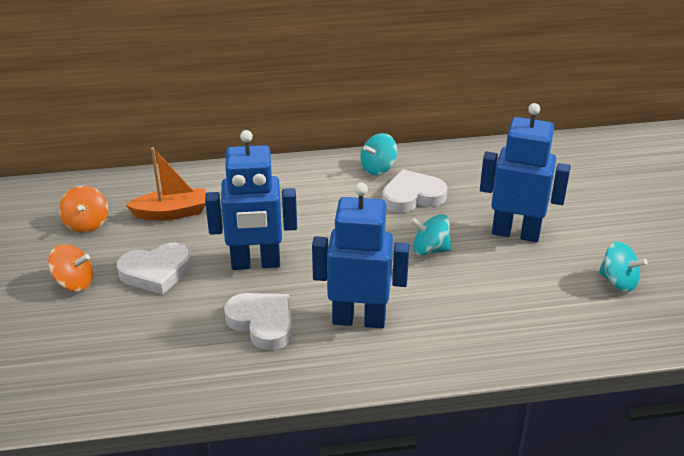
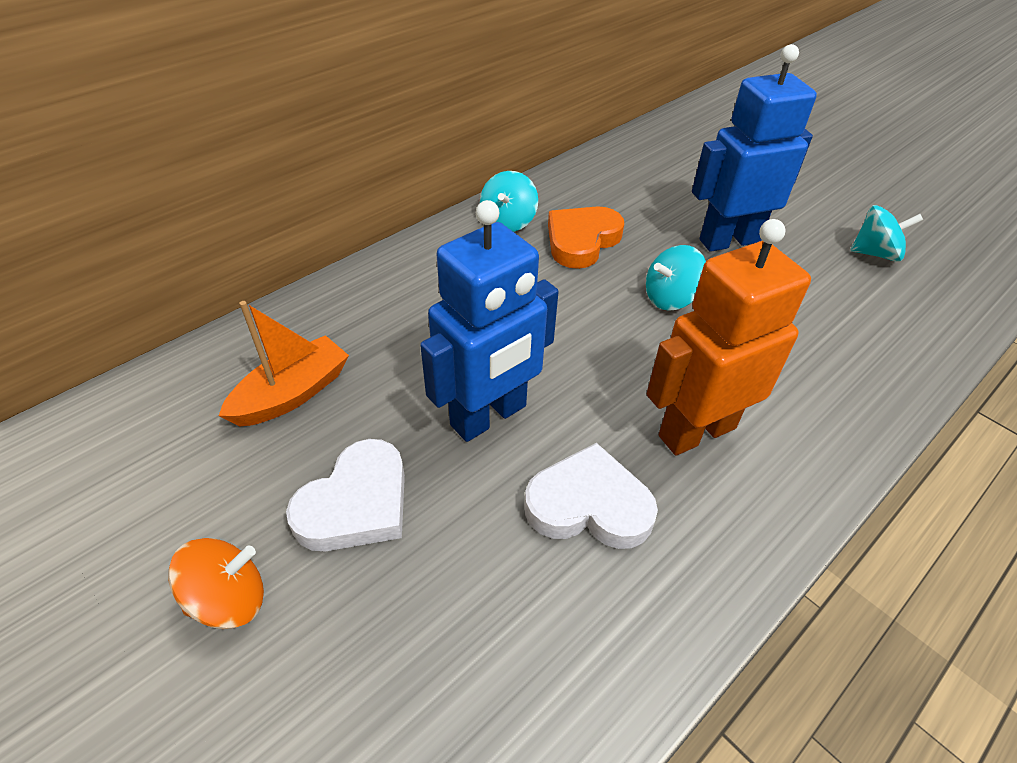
camera: 35 degrees left, 10 degrees up
orange spinning top [59,186,108,233] -> none
blue robot [312,182,409,328] -> orange robot [647,219,811,455]
white heart [382,169,447,213] -> orange heart [548,206,624,269]

